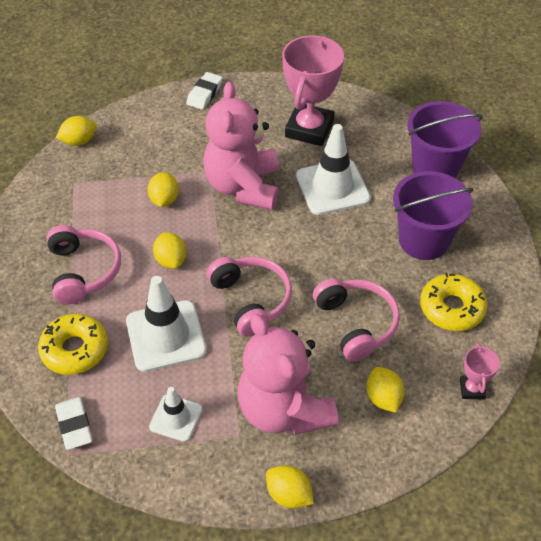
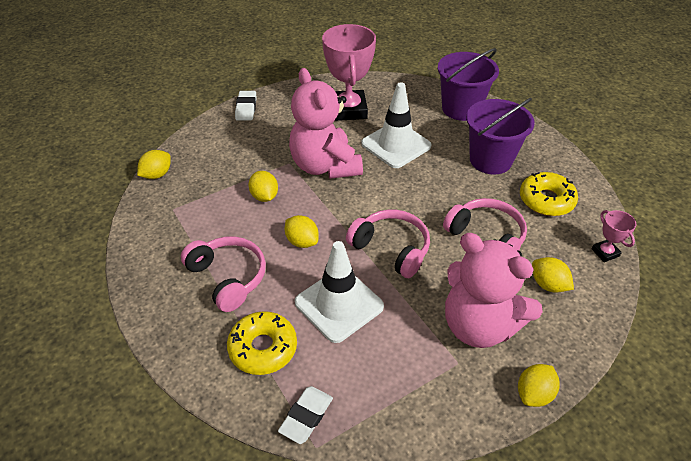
camera: 25 degrees left, 5 degrees down
white eraser [55,397,93,450] -> white eraser turned 75 degrees clockwise [278,386,333,444]
white traffic cone [149,387,202,442] -> none
yellow lemon [266,465,314,509] -> yellow lemon turned 60 degrees counterclockwise [518,364,560,407]

